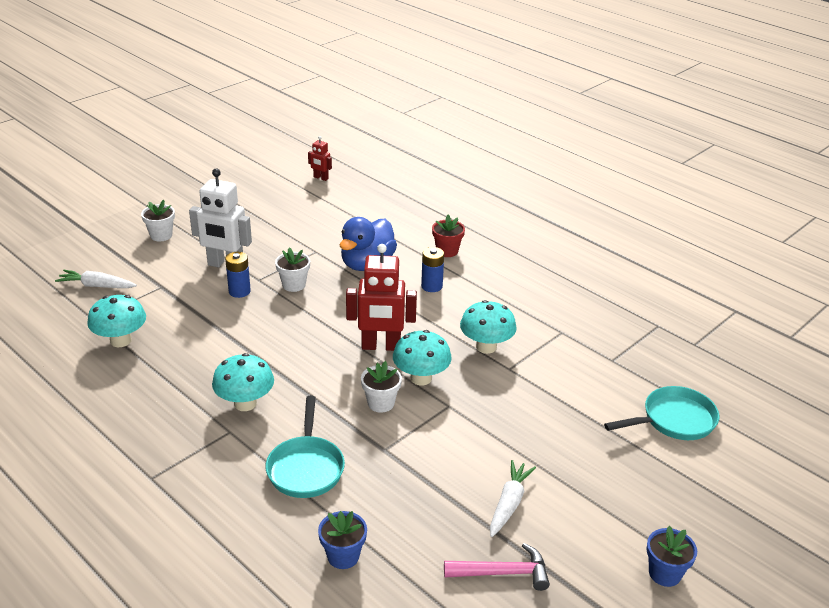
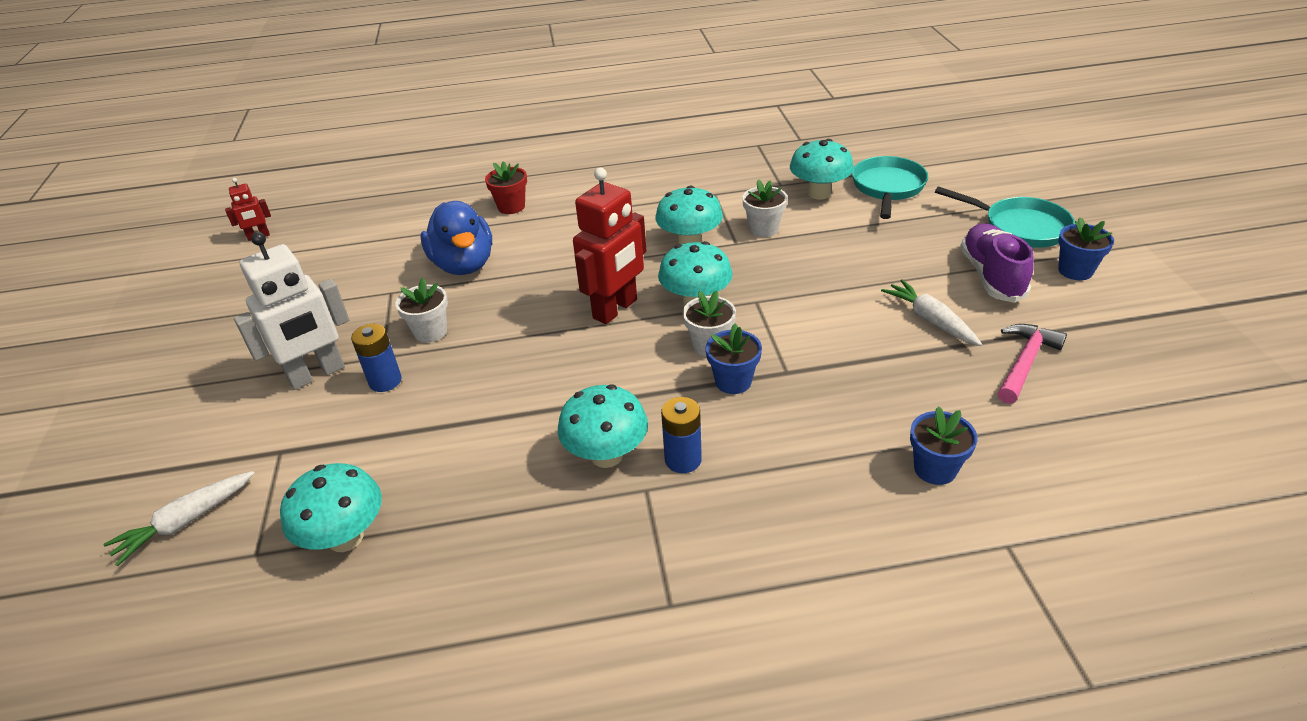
camera: 50 degrees left, 5 degrees up
white flower pot [141,200,175,241] -> white flower pot moved to [742,179,788,237]
turquoise pan [266,396,345,498] -> turquoise pan moved to [935,186,1075,248]
blue battery [421,247,444,292] -> blue battery moved to [661,397,702,473]
none -> blue flower pot [706,324,762,394]
none -> turquoise mushroom [790,139,854,200]
none -> purple shoe [960,223,1034,303]

